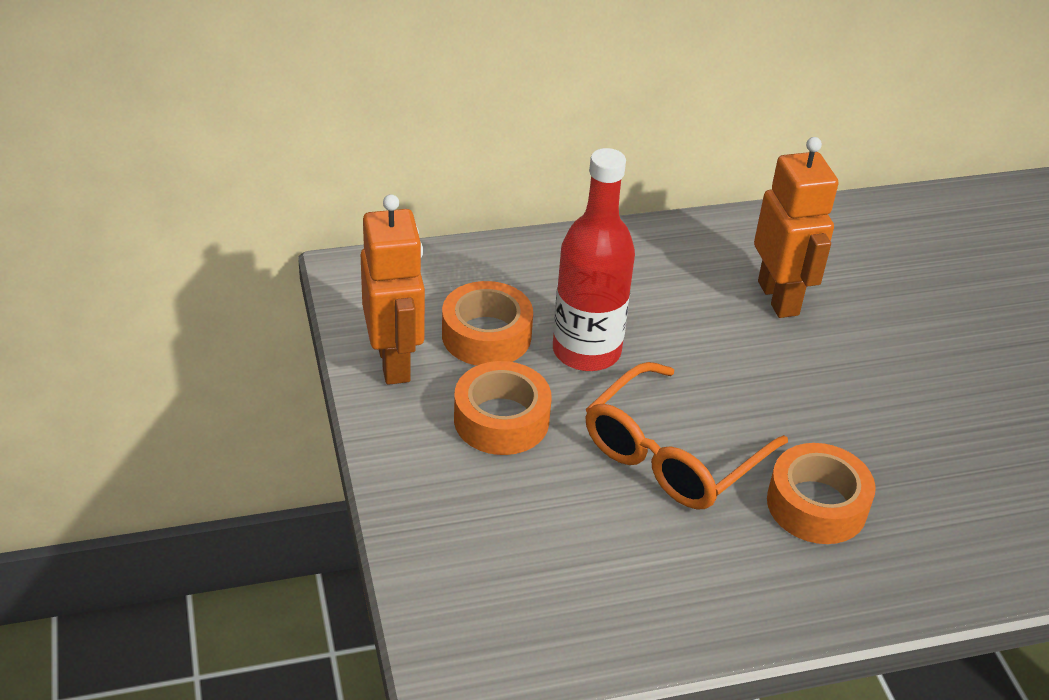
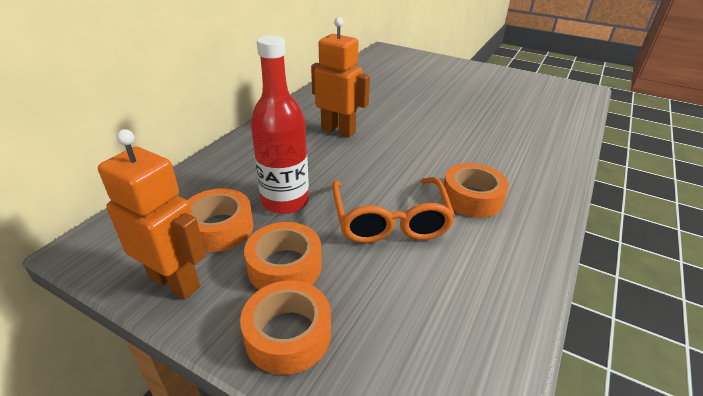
camera: 45 degrees left, 5 degrees down
none -> orange tape [240,281,331,375]

